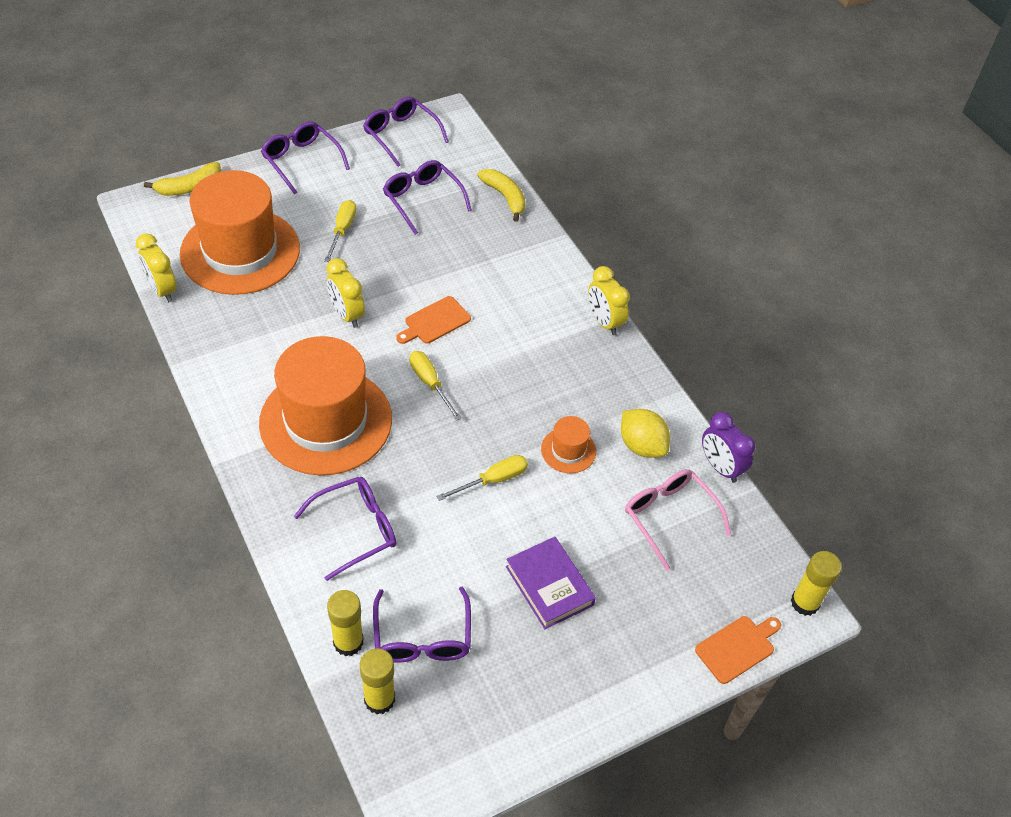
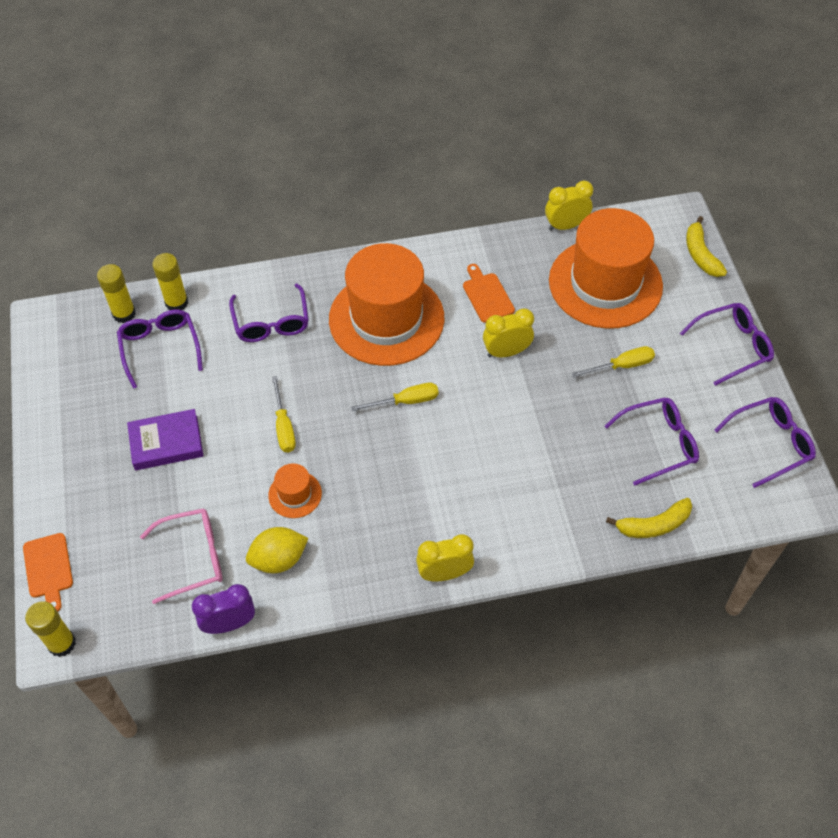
camera: 110 degrees right, 5 degrees up
yellow screwdriver [324,200,356,262] -> yellow screwdriver turned 45 degrees counterclockwise [572,346,655,377]
purple glasses [373,587,471,663] -> purple glasses turned 60 degrees clockwise [117,310,203,389]
orange cutting board [396,296,471,344] -> orange cutting board moved to [463,264,515,323]

